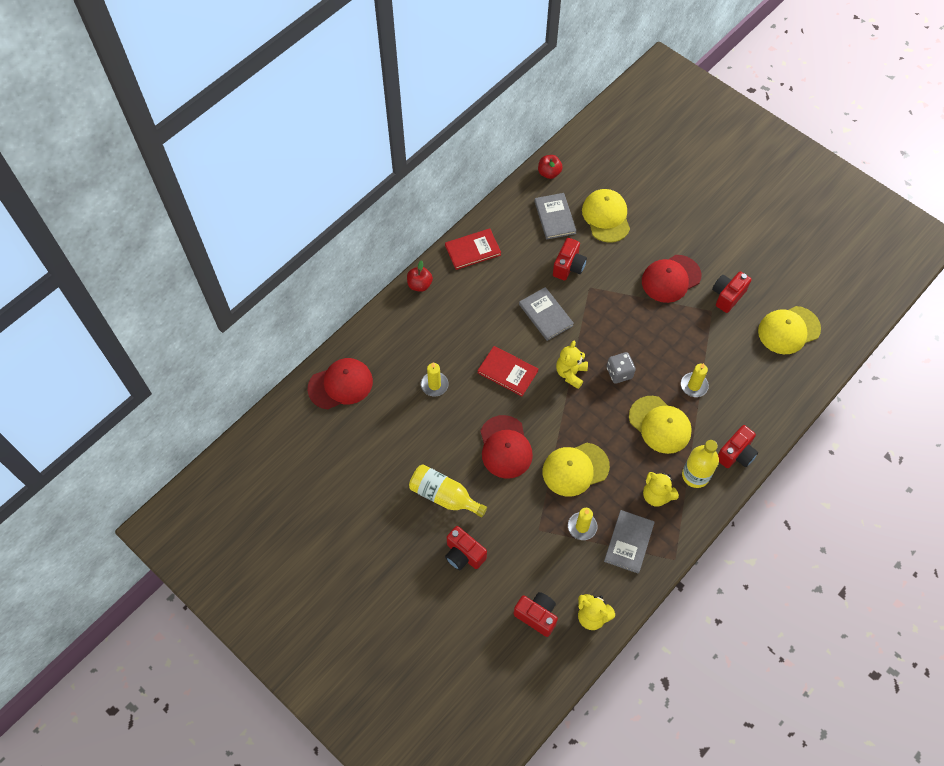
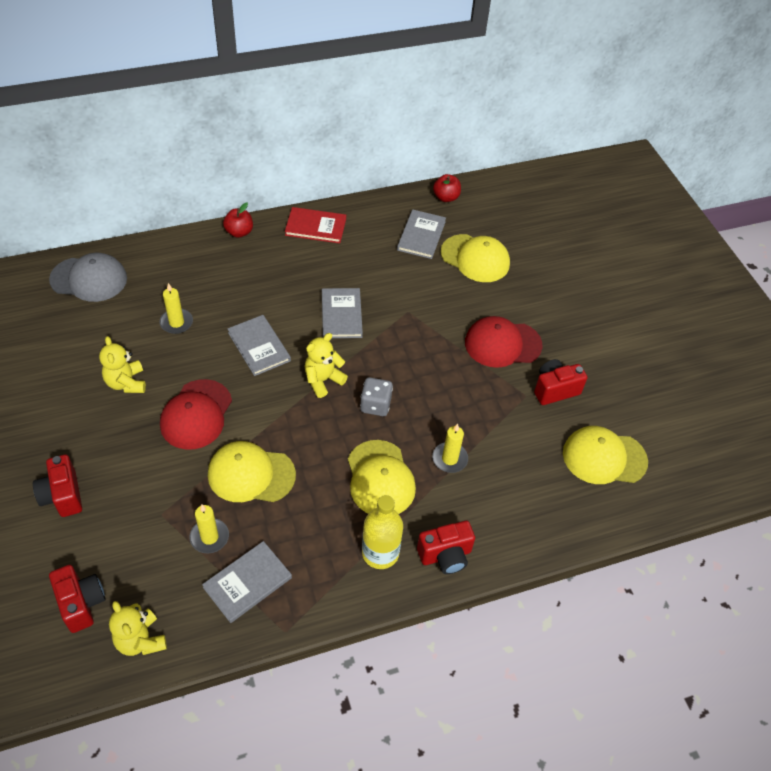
camera: 25 degrees right, 10 degrees down
red cap [307,358,373,409] -> grey cap [49,253,127,302]
yellow bottle [409,464,487,517] -> none
red book [477,346,538,396] -> grey book [228,315,291,376]
red camera [553,238,587,280] -> none
yellow cap [582,189,630,243] -> yellow cap turned 105 degrees clockwise [441,234,510,282]
yellow teddy bear [643,472,679,507] -> yellow teddy bear moved to [99,336,146,393]

